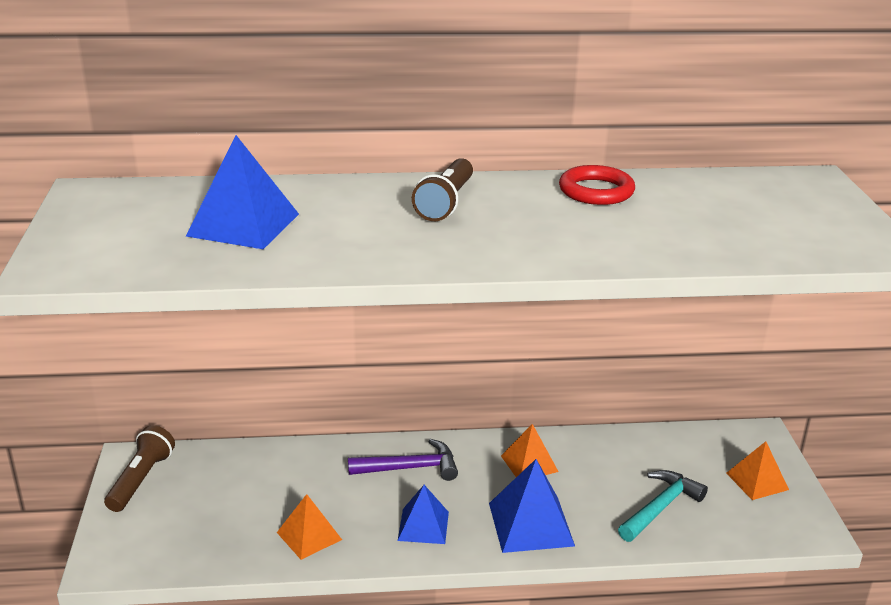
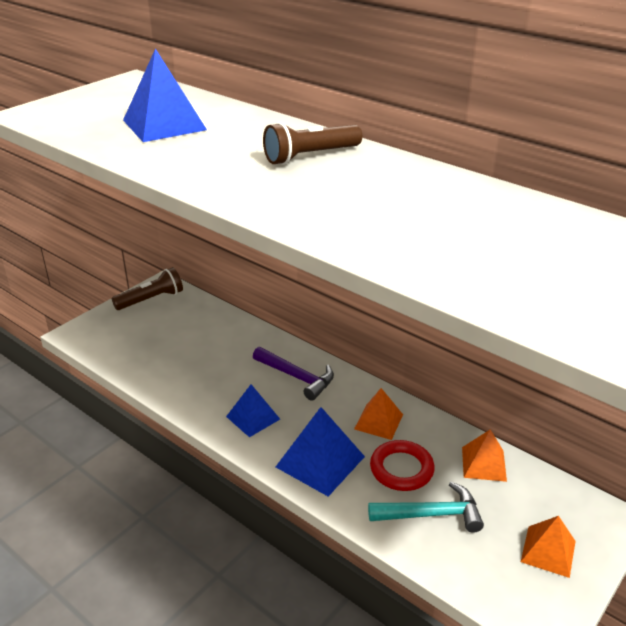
camera: 45 degrees right, 5 degrees up
orange pyramid [277,494,342,560] -> orange pyramid moved to [462,429,507,482]
red ring [559,165,635,205] -> red ring moved to [370,440,435,491]

